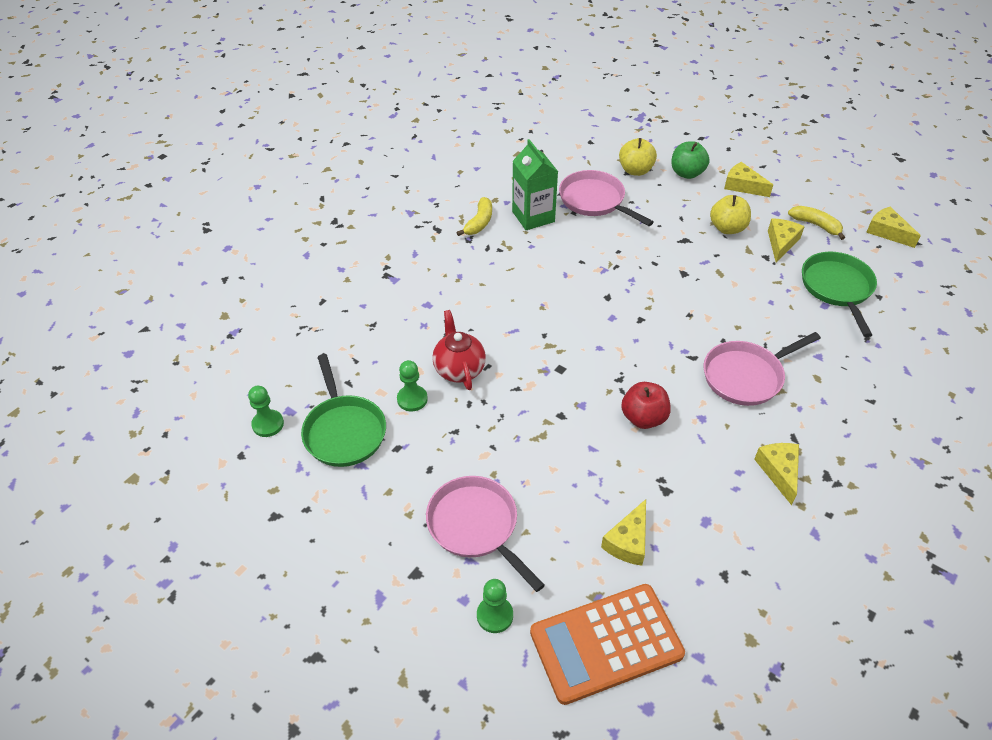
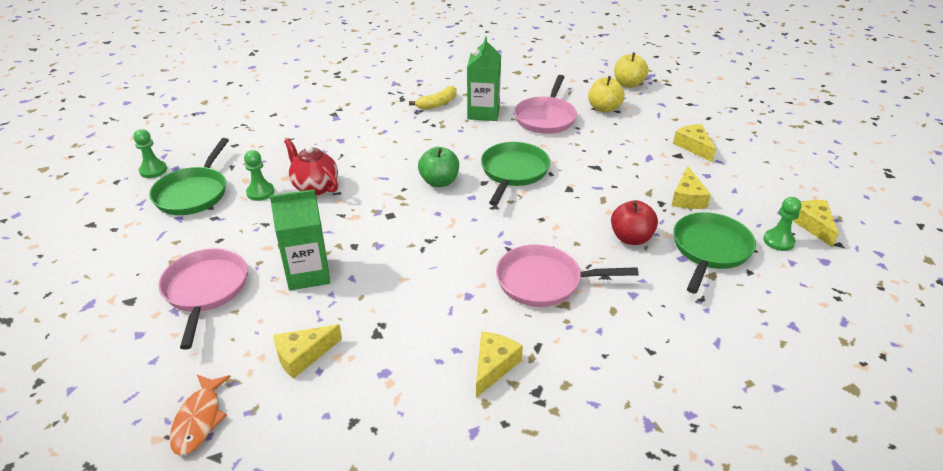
camera: 30 degrees right, 10 degrees down
red teapot [432,310,486,390] -> red teapot turned 60 degrees counterclockwise [284,138,338,195]
green pawn [477,579,513,633] -> green pawn moved to [763,197,801,251]
orange calculator [530,584,685,705] -> orange fish [170,375,231,456]
pink pan [559,170,653,226] -> pink pan turned 150 degrees counterclockwise [514,75,577,134]
red apple [621,382,671,429] -> red apple moved to [611,200,658,245]
green apple [671,141,709,179] -> green apple moved to [418,147,459,187]
yellow apple [710,195,751,234] -> yellow apple moved to [614,53,649,88]
yellow cheese [768,218,805,262] -> yellow cheese turned 135 degrees clockwise [672,166,711,209]
yellow banana [788,206,845,240] -> none
none -> green carton [270,189,330,290]
none -> green pan [481,142,550,206]

